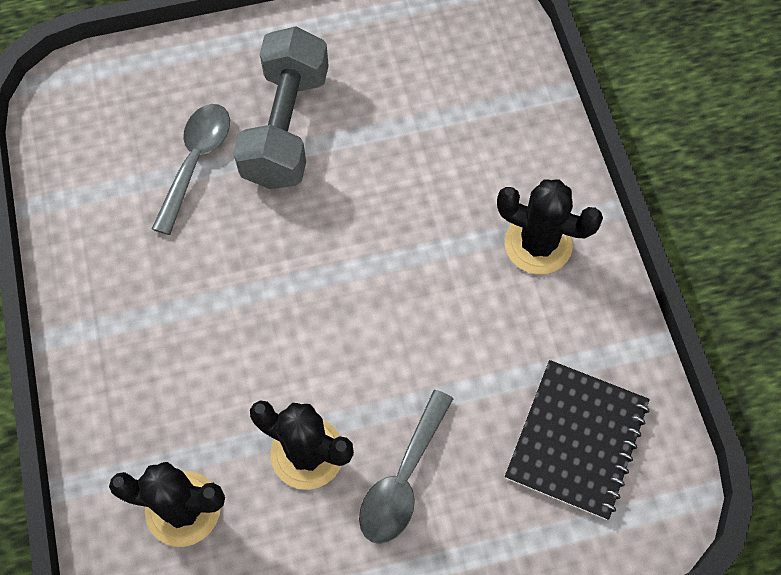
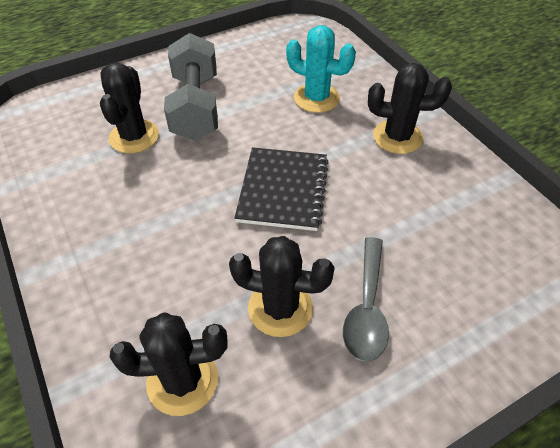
camera: 15 degrees left, 15 degrees down
grey spoon [152,104,230,235] -> black cactus [100,62,159,153]
black notebook [505,360,650,520] -> black notebook moved to [235,147,329,231]
none -> turquoise cactus [286,25,356,113]

